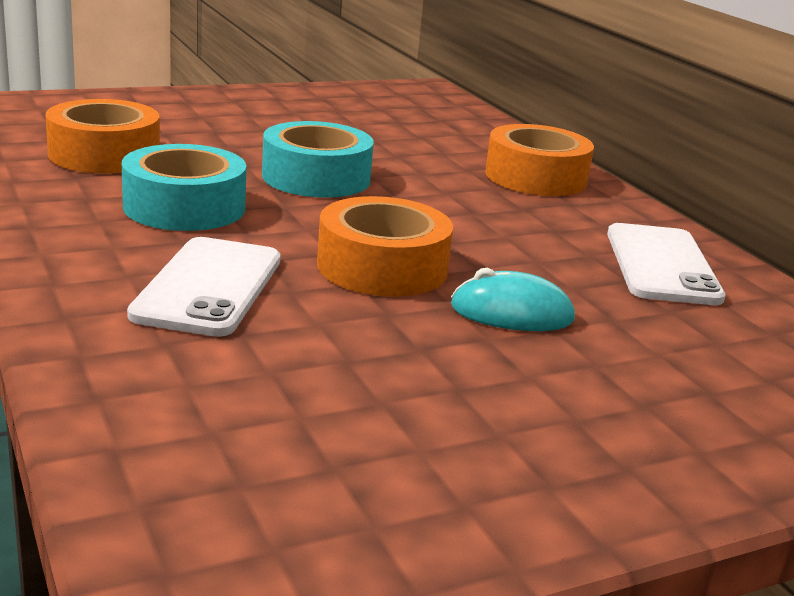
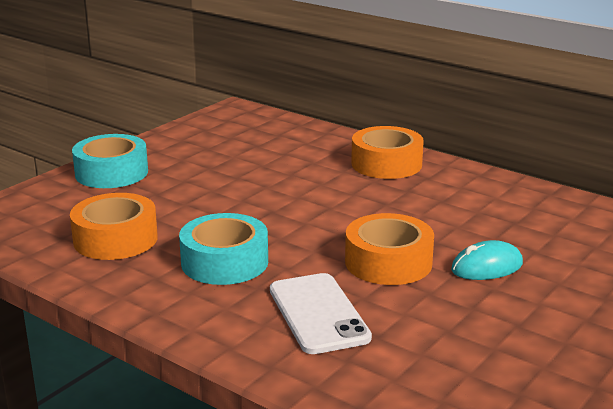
camera: 25 degrees left, 0 degrees up
turquoise tape [262,121,374,198] -> turquoise tape moved to [72,134,148,188]
white phone [607,223,726,305] -> none

